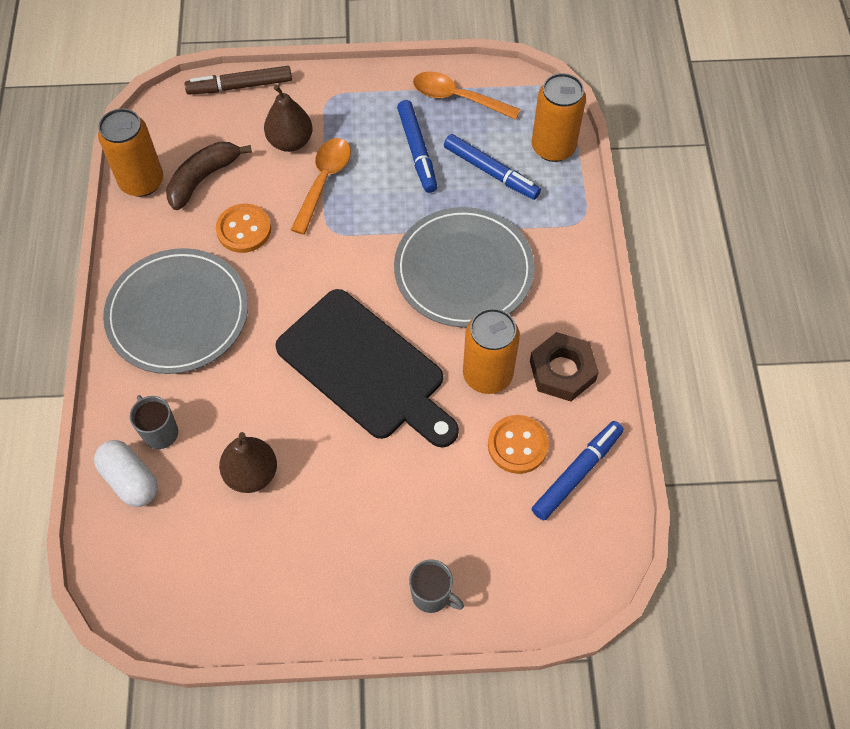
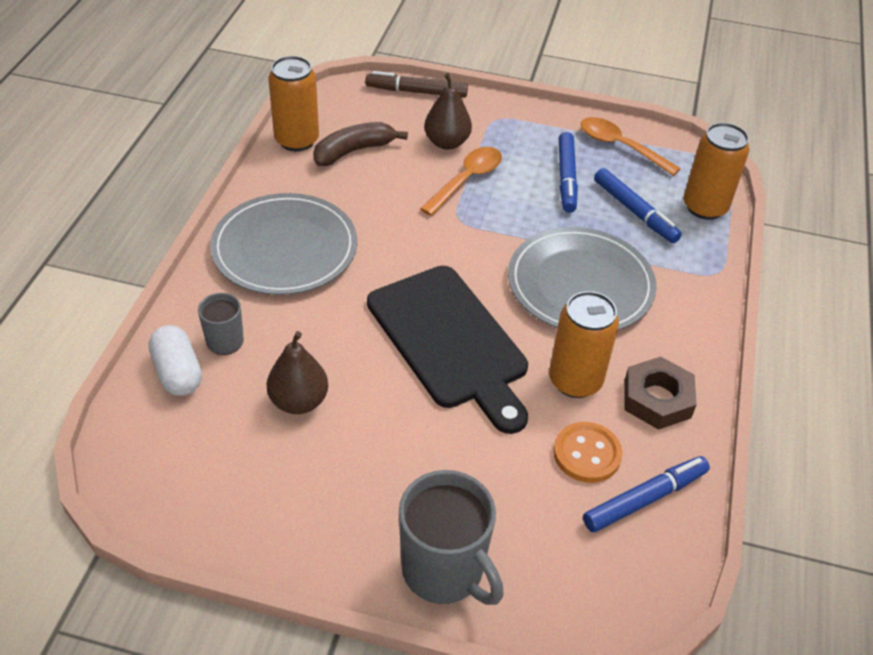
camera: 15 degrees right, 15 degrees down
orange button [216,204,271,253] -> none
grey mug [409,560,464,613] -> grey mug [399,470,504,605], size x1.85

